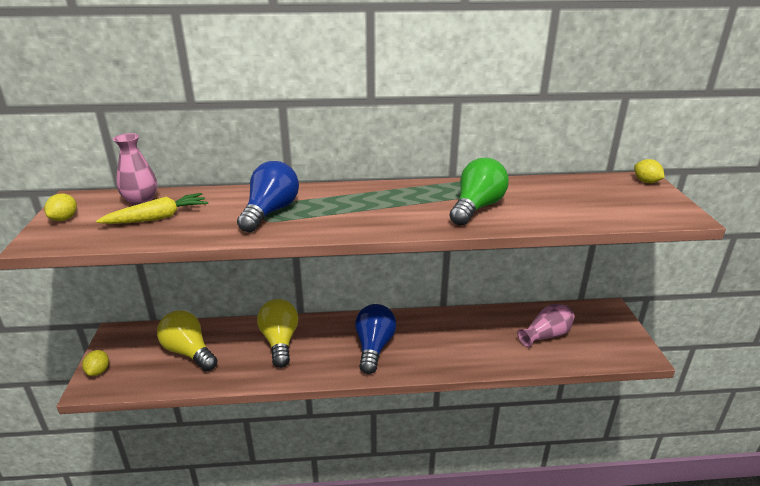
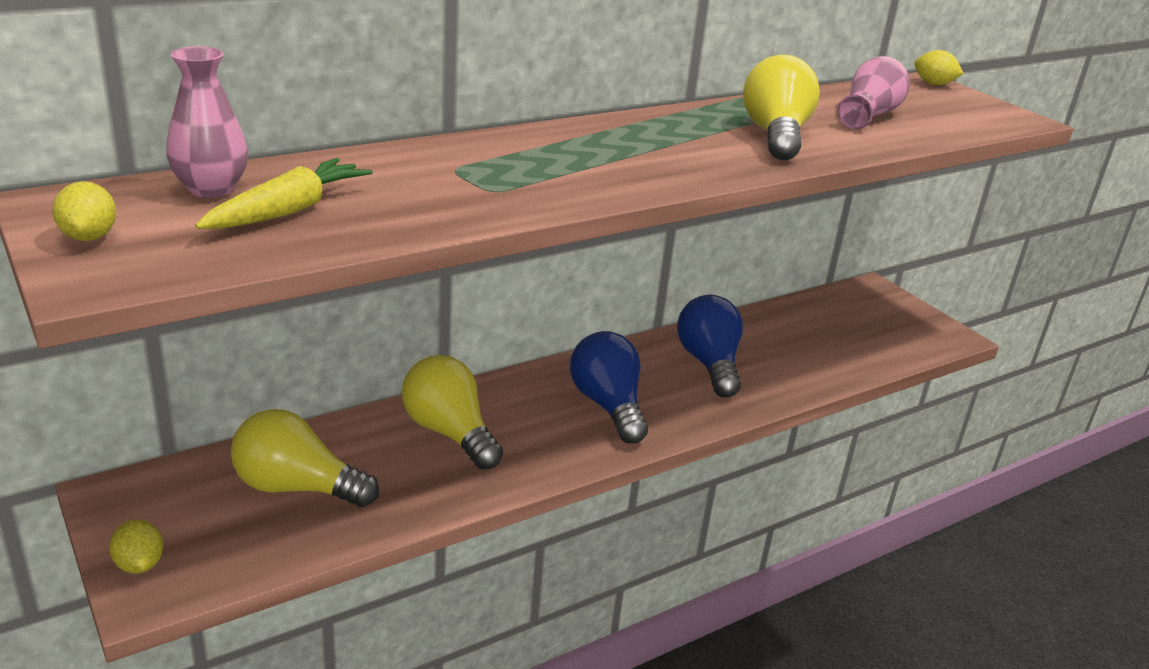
camera: 30 degrees left, 0 degrees up
blue light bulb [237,161,299,232] -> blue light bulb moved to [677,295,743,398]
green light bulb [450,158,509,225] -> yellow light bulb [743,55,820,160]
pink vase [517,304,575,348] -> pink vase moved to [837,56,910,129]

